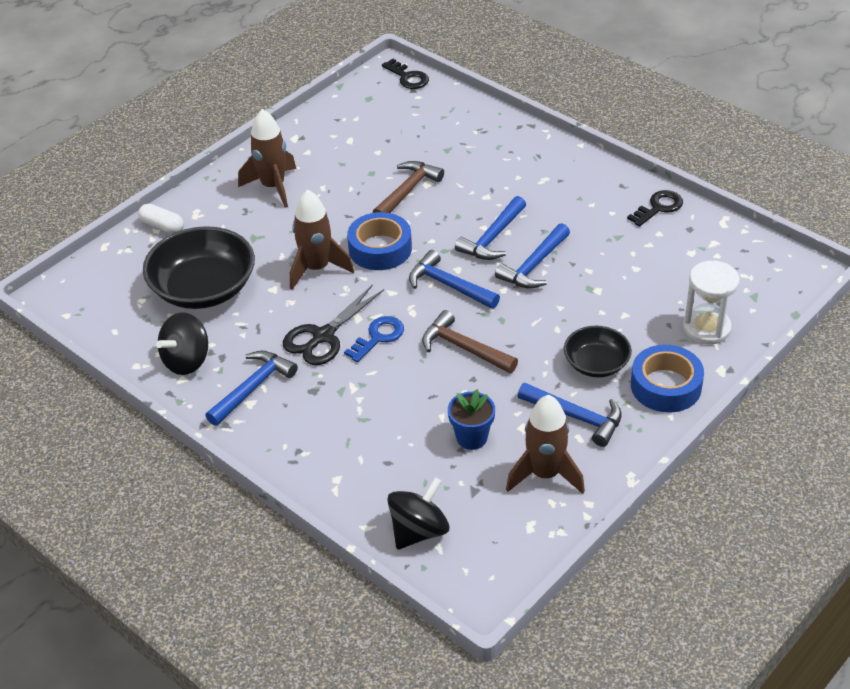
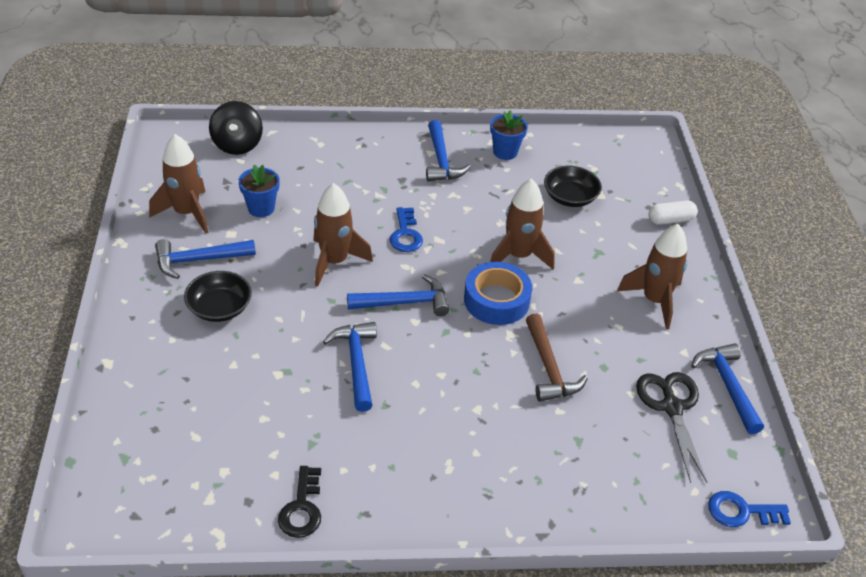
camera: 130 degrees right, 0 degrees up
black bowl [143,226,255,309] -> black bowl [544,166,602,207], size x0.57
black spinning top [156,312,208,375] -> blue flower pot [490,110,528,160]
black scissors [283,284,384,365] -> black scissors moved to [636,372,708,483]
black key [382,59,429,89] -> blue key [708,491,791,527]
brown hammer [422,310,518,373] -> brown rocket [313,183,373,287]
blue hammer [455,196,526,260] -> blue hammer moved to [691,343,764,434]
blue tape [631,345,704,413] -> none
white hourglass [683,261,740,345] -> none

